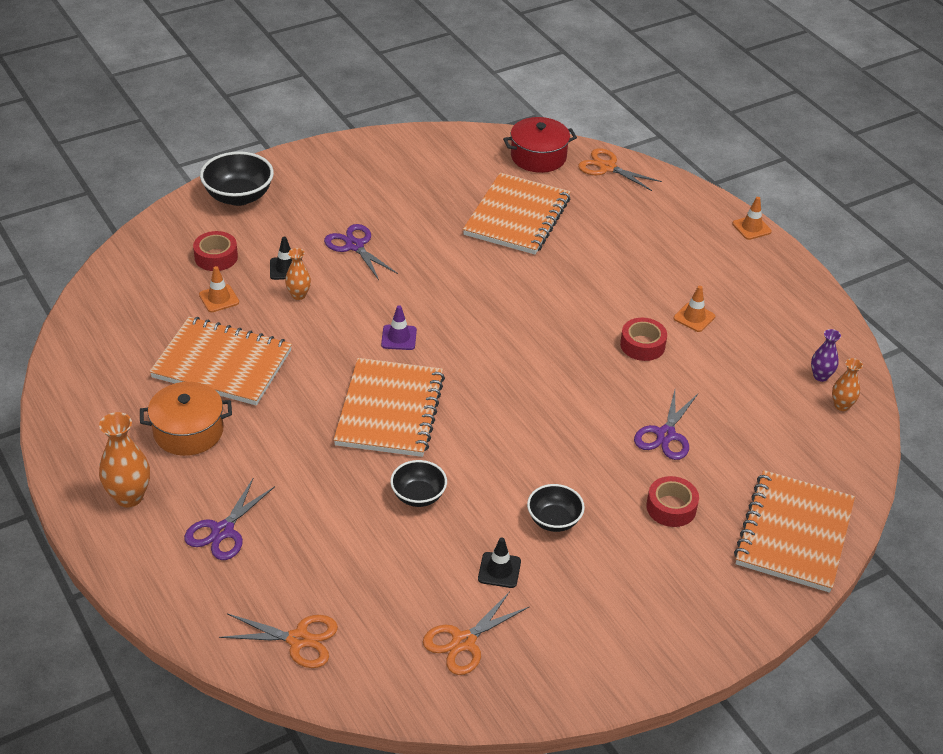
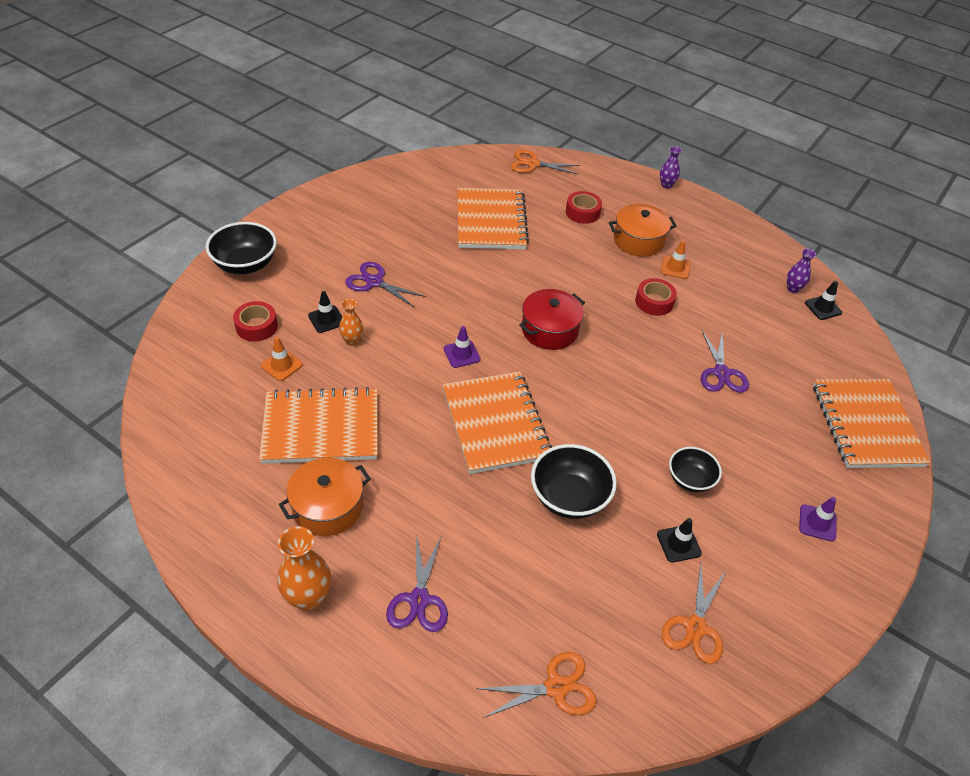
camera: 25 degrees left, 5 degrees up
black bowl [390,460,447,507] -> black bowl [531,444,617,519], size x1.57
red pot [503,117,577,173] -> red pot moved to [519,289,585,350]
red tape [646,476,699,527] -> red tape moved to [566,191,602,224]
orange traffic cone [732,197,772,240] -> purple vase [660,146,682,189]
orange vase [832,358,863,411] -> black traffic cone [805,281,842,320]
none -> orange pot [609,204,677,257]
none -> purple traffic cone [799,497,837,542]

